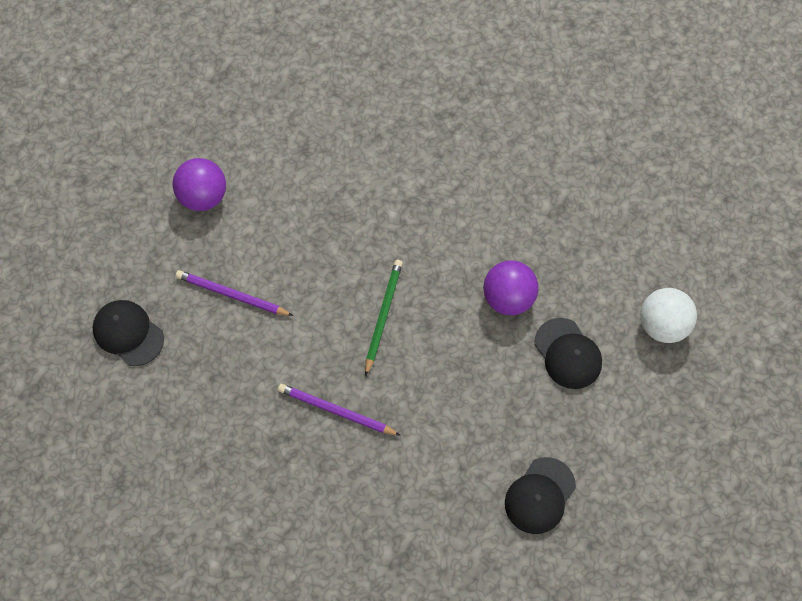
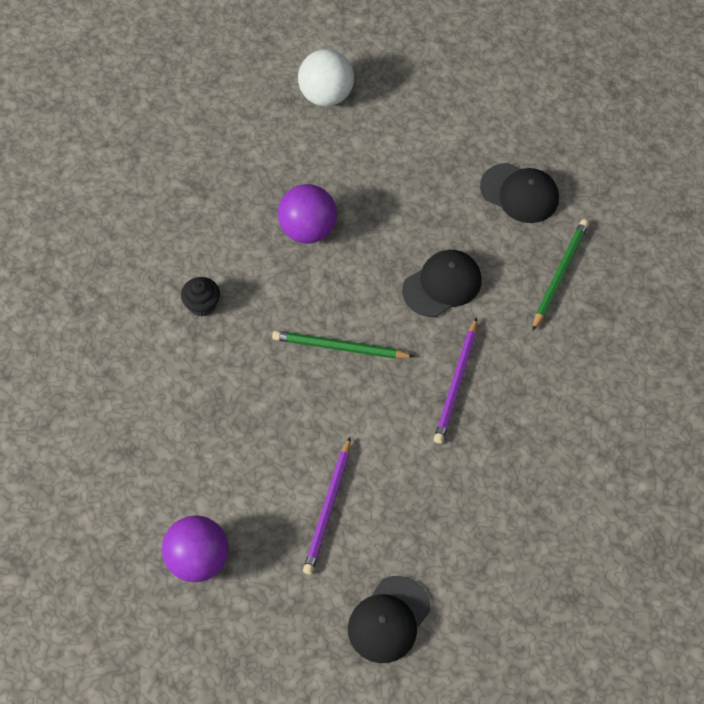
camera: 95 degrees left, 5 degrees down
black cap [534,318,602,389] -> black cap moved to [402,250,481,317]
none -> black cupcake [181,277,220,316]
none -> green pencil [532,219,589,331]

